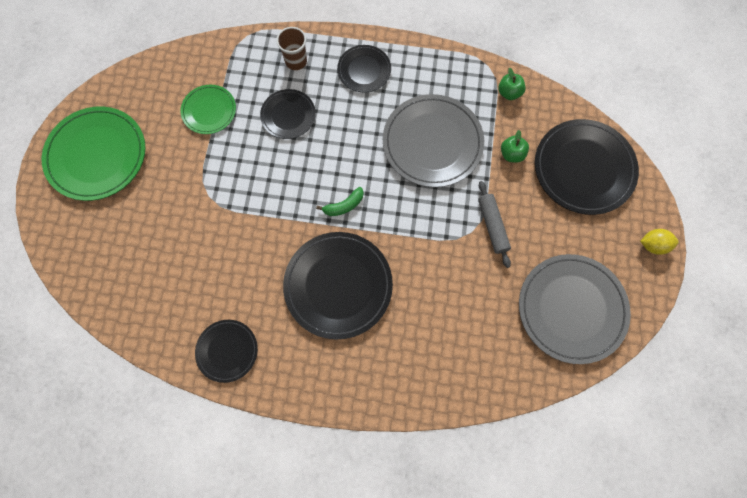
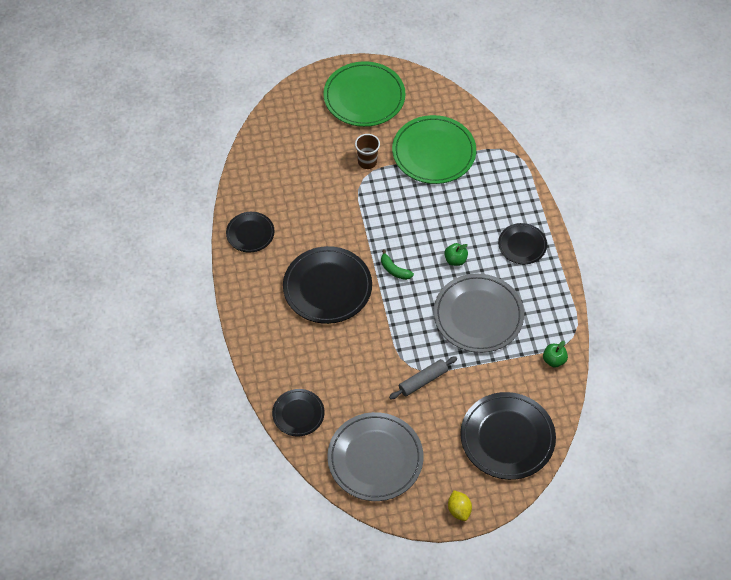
camera: 70 degrees right, 15 degrees down
green plate [180,85,236,134] -> green plate [392,115,476,184], size x1.80
black plate [260,89,316,139] -> black plate moved to [272,389,325,437]
brown cup [276,27,307,70] -> brown cup moved to [355,134,380,169]
green apple [501,130,529,162] -> green apple moved to [444,243,468,266]

